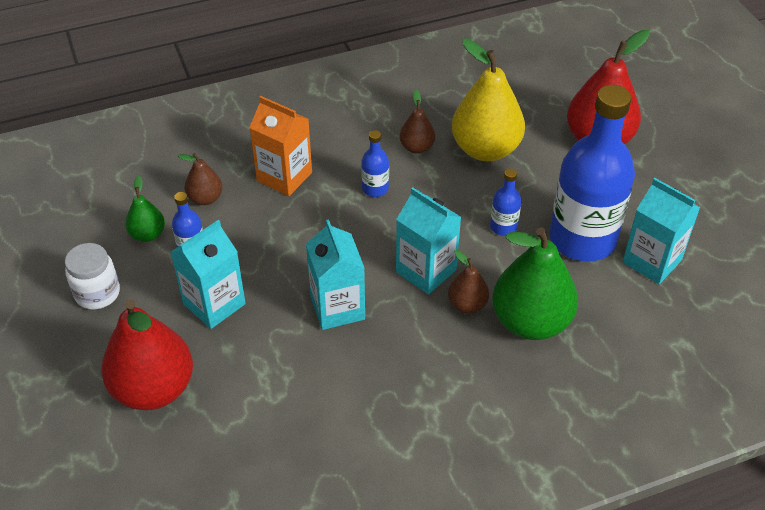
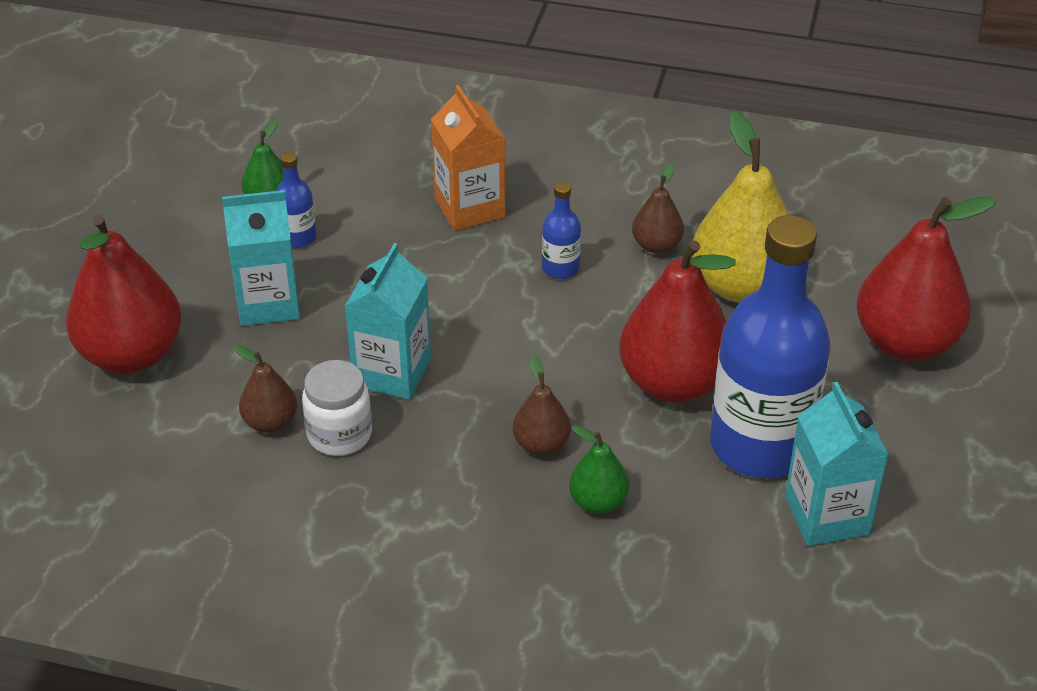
camera: 35 degrees right, 5 degrees down
white jar [65,243,120,309] -> white jar moved to [302,360,372,456]
brown pear [178,153,223,205] -> brown pear moved to [234,345,297,433]
turquoise carton [396,187,461,294] -> none
blue bottle [490,169,522,236] -> red pear [619,240,736,403]
green pear [492,227,578,340] -> green pear [569,425,629,514], size x0.50

